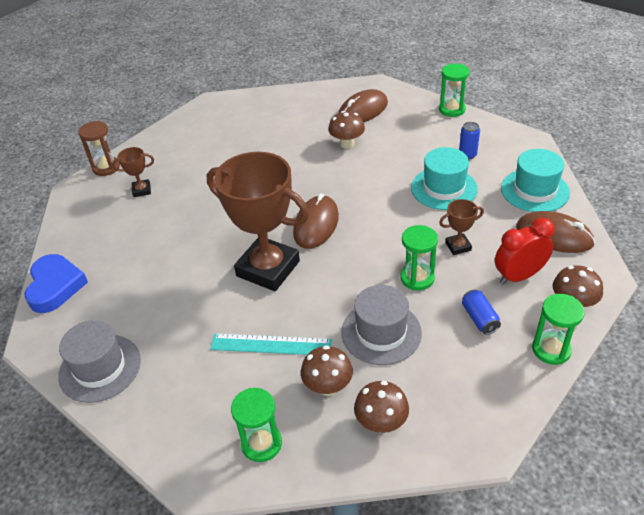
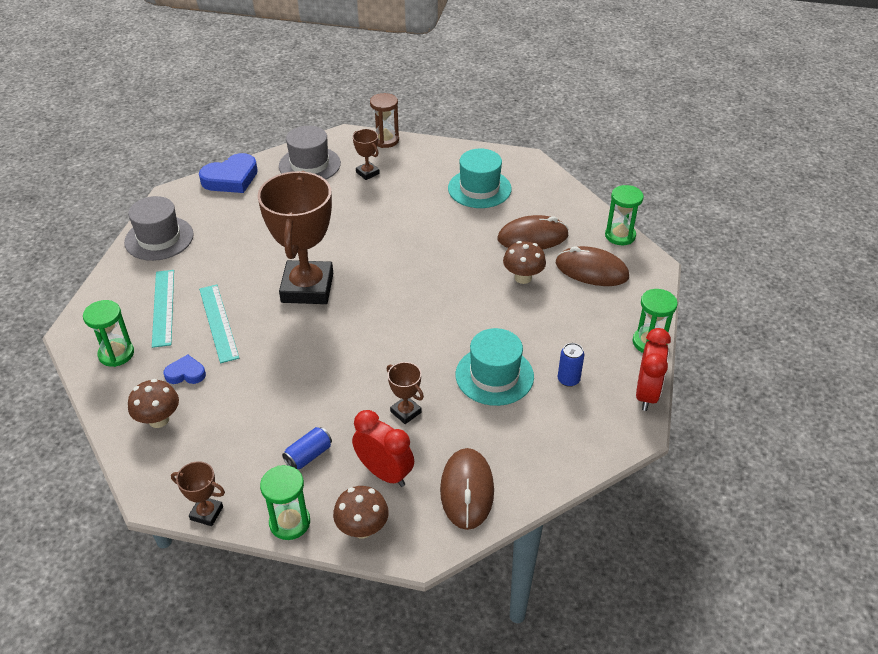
camera: 60 degrees right, 0 degrees up
brown mouse [293,193,339,249] -> brown mouse moved to [498,215,569,249]
brown mushroom [301,345,353,396] -> blue heart [164,354,206,384]
grey hat [341,285,422,365] -> grey hat moved to [279,126,341,180]
green hourglass [400,225,438,290] -> green hourglass moved to [605,185,644,245]
turquoise hat [501,149,570,212] -> turquoise hat moved to [448,148,511,208]
none -> turquoise ruler [152,270,174,348]
none -> brown trophy [171,461,225,526]
none -> red clock [636,328,671,411]

